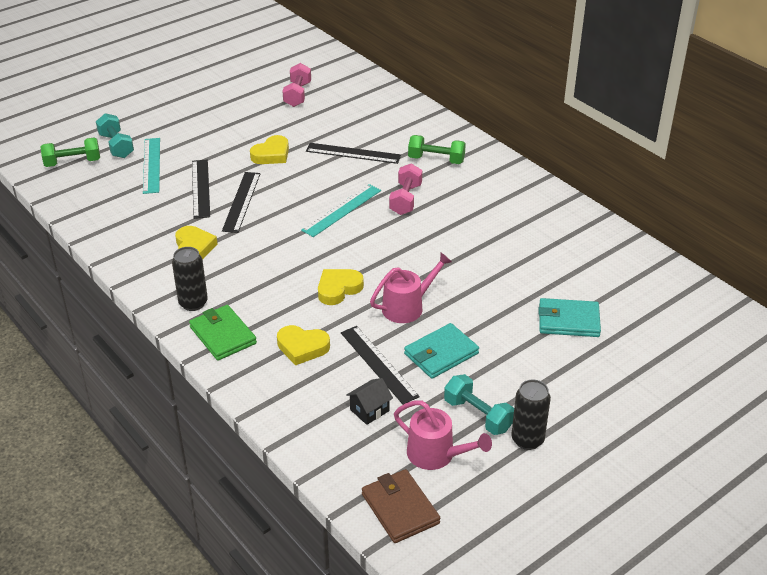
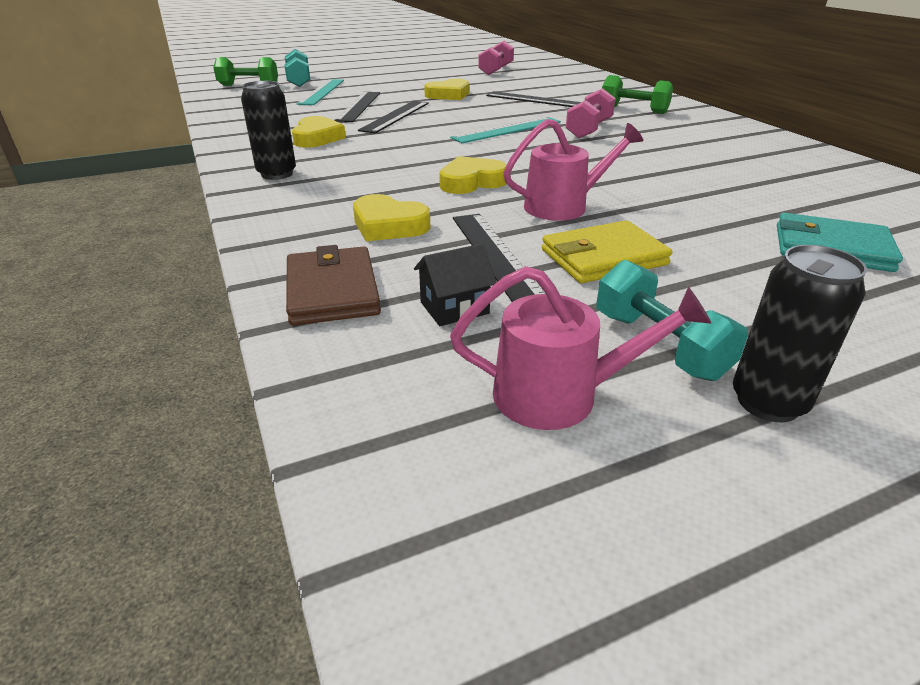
camera: 15 degrees right, 5 degrees down
green wallet [189,305,257,361] -> none
brown wallet [362,469,440,543] -> brown wallet moved to [286,245,381,325]
pink watering can [394,400,492,470] -> pink watering can turned 45 degrees counterclockwise [450,266,712,430]
turquoise wallet [404,323,479,379] -> yellow wallet [542,220,672,283]

